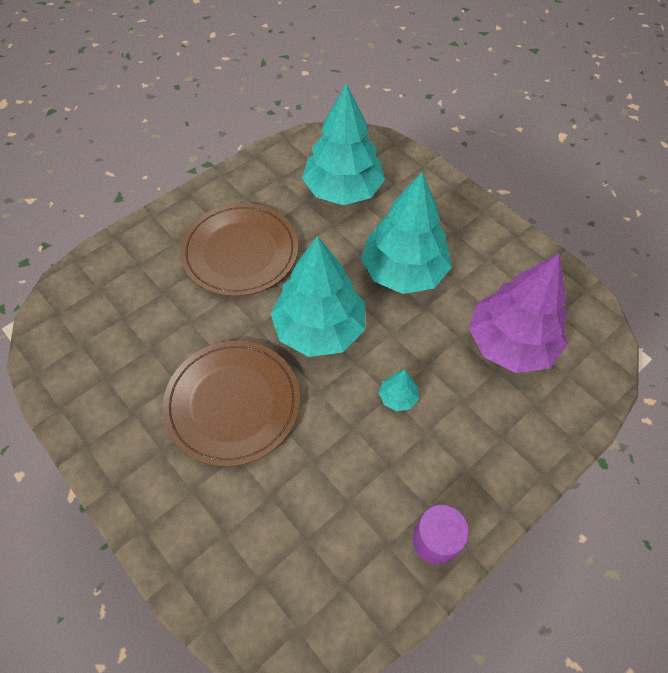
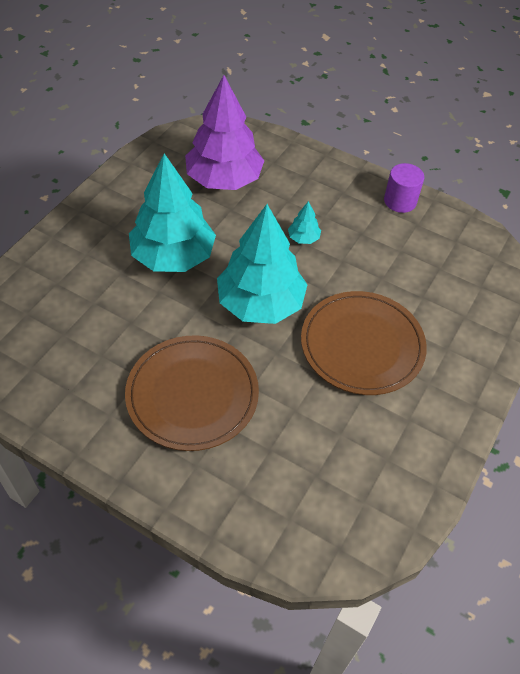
camera: 110 degrees left, 5 degrees down
turquoise tree [302,83,385,205] -> none

